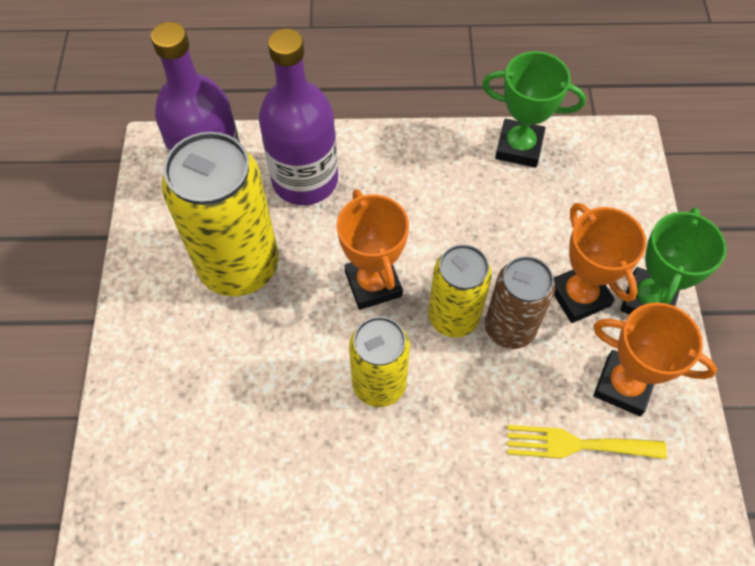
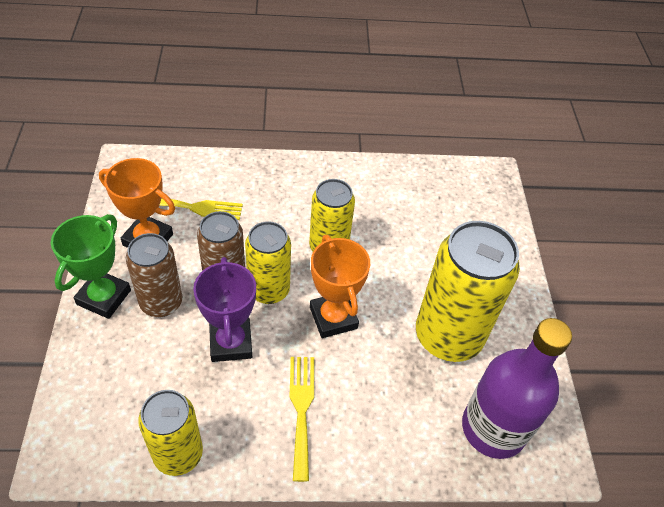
camera: 175 degrees right, 10 degrees down
purple bottle [259,28,338,205] -> none
green trophy [482,51,586,168] -> yellow can [138,390,203,476]
orange trophy [553,203,646,323] -> brown can [126,233,182,317]
none -> purple trophy [193,257,256,362]
none -> yellow fork [289,357,314,482]

